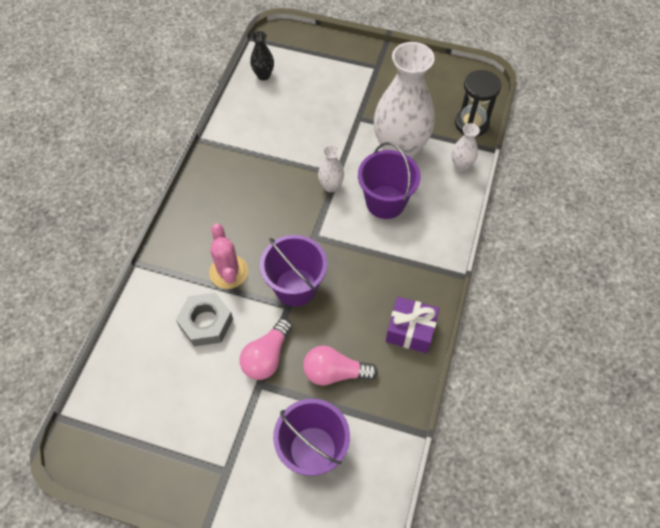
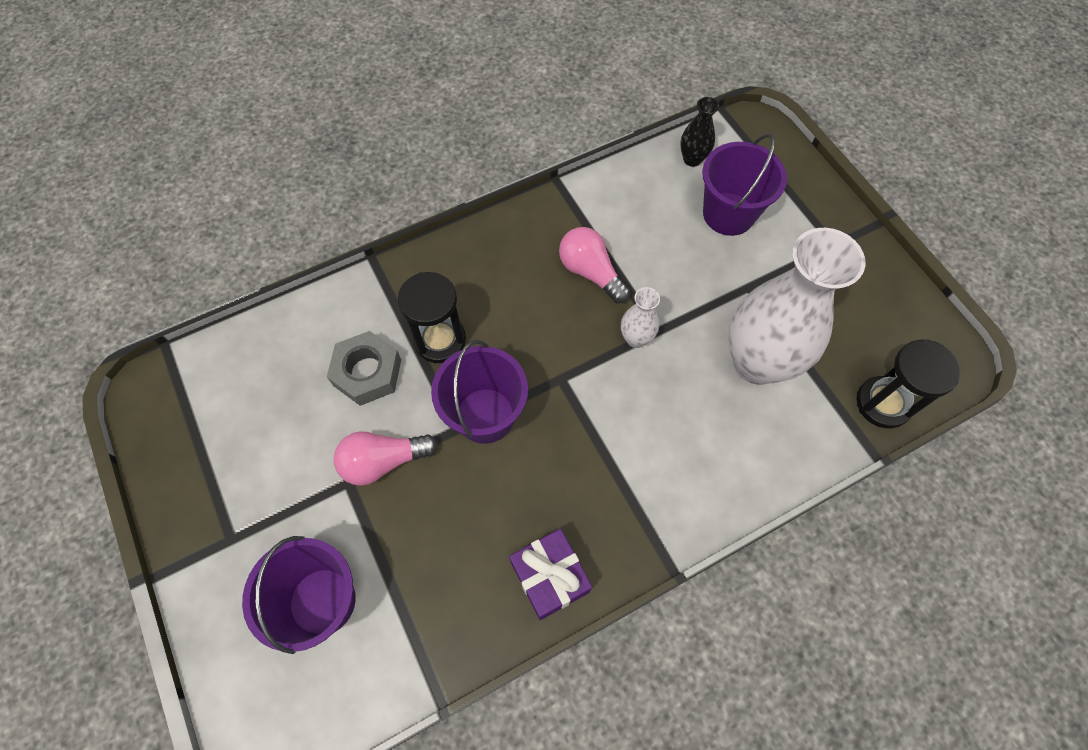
camera: 45 degrees right, 5 degrees up
pink cactus [209,223,248,289] -> black hourglass [398,272,466,363]
pink light bulb [303,346,378,386] -> pink light bulb moved to [559,227,631,303]
purple bucket [358,142,421,219] -> purple bucket moved to [702,134,787,236]
white vase [452,123,480,171] -> none

